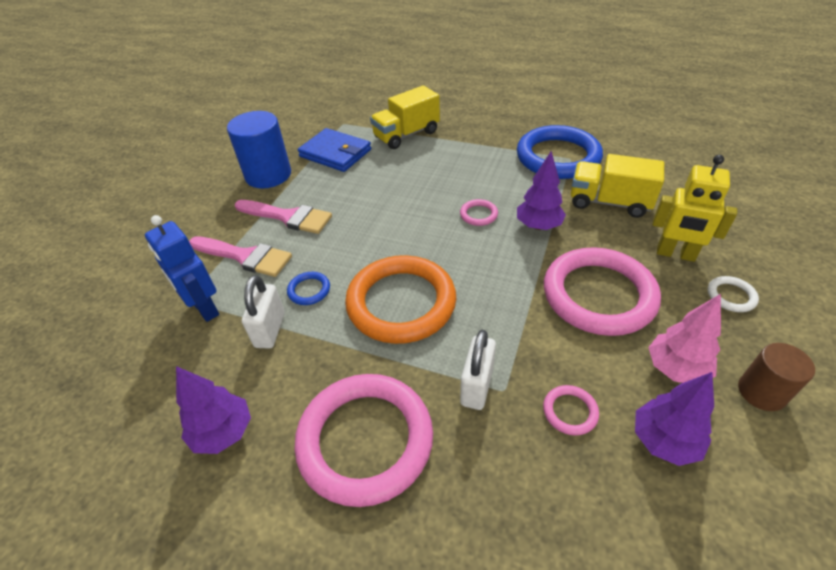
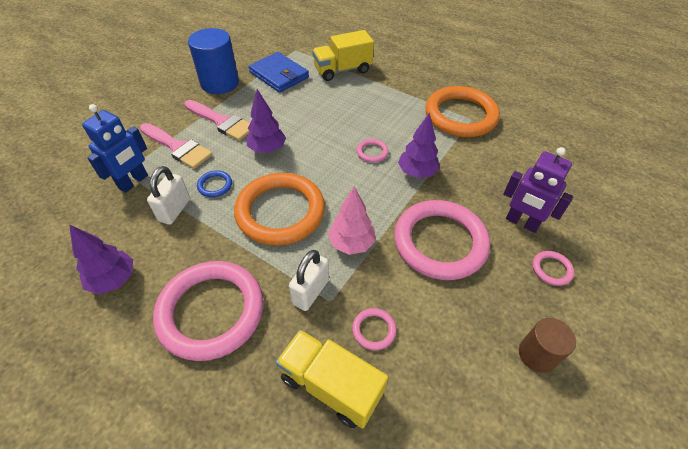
camera: 10 degrees right, 5 degrees up
blue robot [145,215,219,322] -> blue robot turned 120 degrees counterclockwise [82,104,148,193]
blue ring [517,125,603,179] -> orange ring [425,86,500,137]
yellow truck [571,154,664,218] -> yellow truck moved to [276,329,388,428]
purple tree [635,372,714,466] -> purple tree moved to [247,89,286,153]
pink tree [648,294,721,383] -> pink tree moved to [328,187,376,255]
yellow robot [652,155,737,262] -> purple robot [503,147,573,233]
white ring [708,276,759,312] -> pink ring [532,251,574,286]

